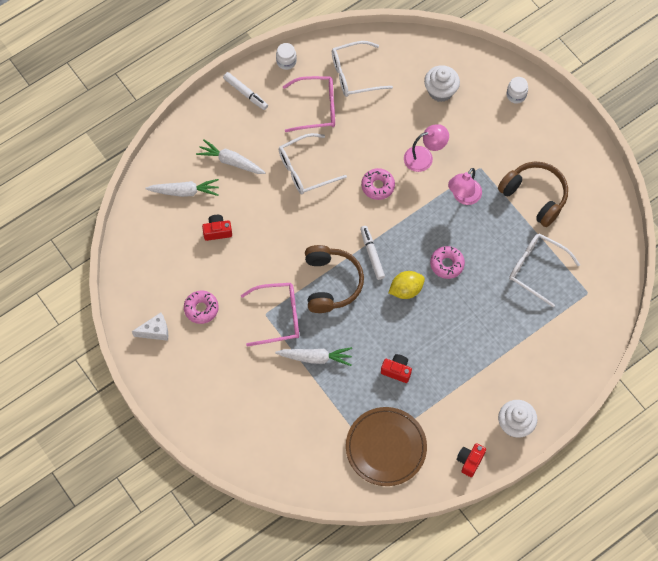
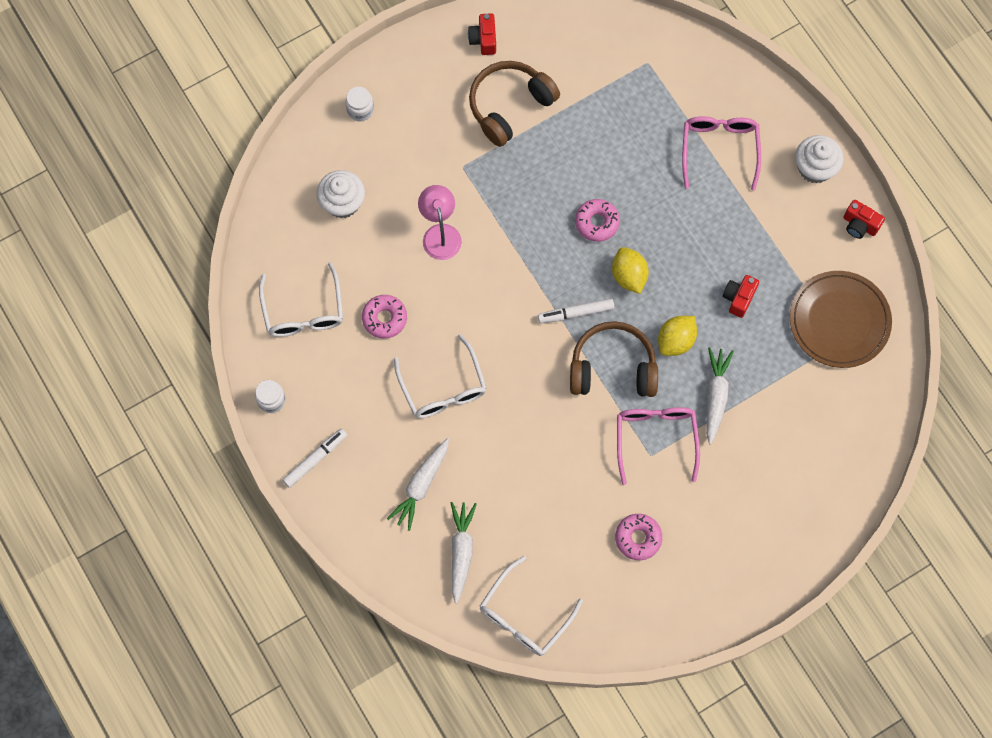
camera: 85 degrees left, 5 degrees up
white cheese [132,312,168,341] -> none
red camera [202,215,232,241] -> red camera moved to [468,13,496,55]
pink glasses [283,76,335,132] -> pink glasses moved to [682,116,761,191]
pink donut [361,168,395,200] -> pink donut moved to [362,295,407,339]
pink lamp [448,168,482,205] -> none
white glasses [509,234,580,307] -> white glasses moved to [480,556,583,656]
none -> yellow lemon [658,316,697,356]

